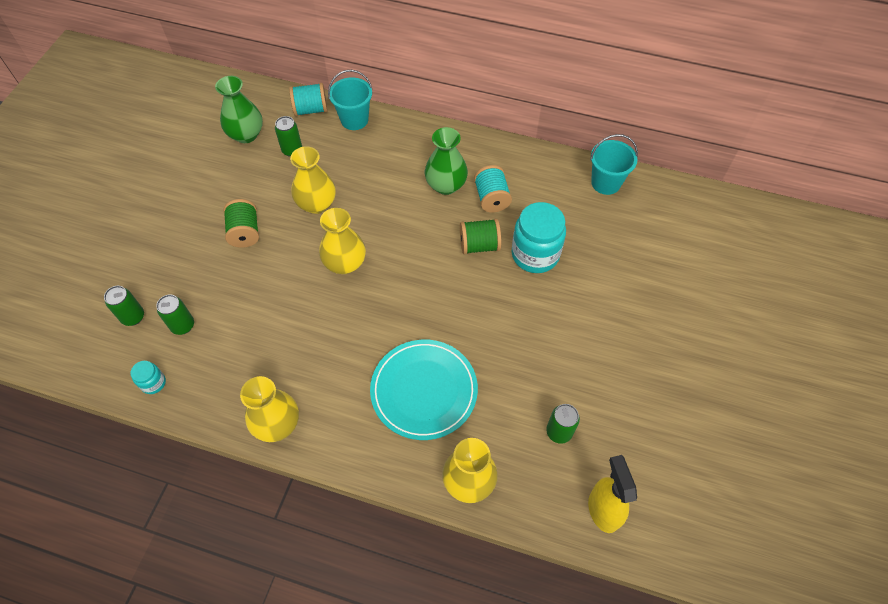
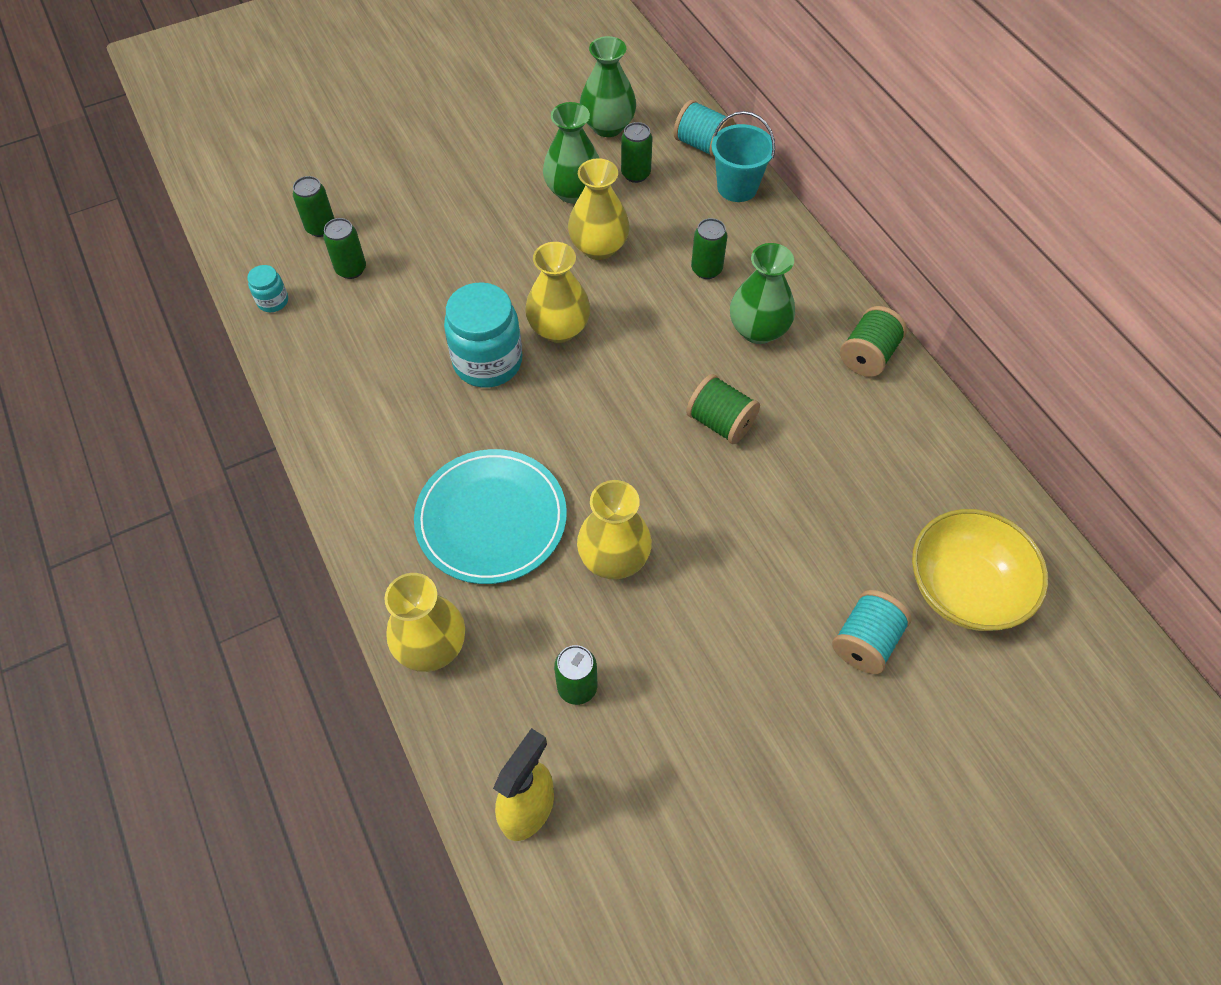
camera: 45 degrees right, 0 degrees up
green spool [224,199,259,248] -> green spool moved to [840,306,907,377]
yellow vase [240,376,299,442] -> yellow vase moved to [577,480,652,579]
turquoise spool [474,165,512,213] -> turquoise spool moved to [832,590,911,674]
turquoise jar [511,202,566,273] -> turquoise jar moved to [444,282,522,388]
turquoise bucket [590,134,638,195] -> none
none -> green vase [543,102,600,204]
none -> green can [691,218,728,279]
none -> yellow bowl [912,509,1048,631]

